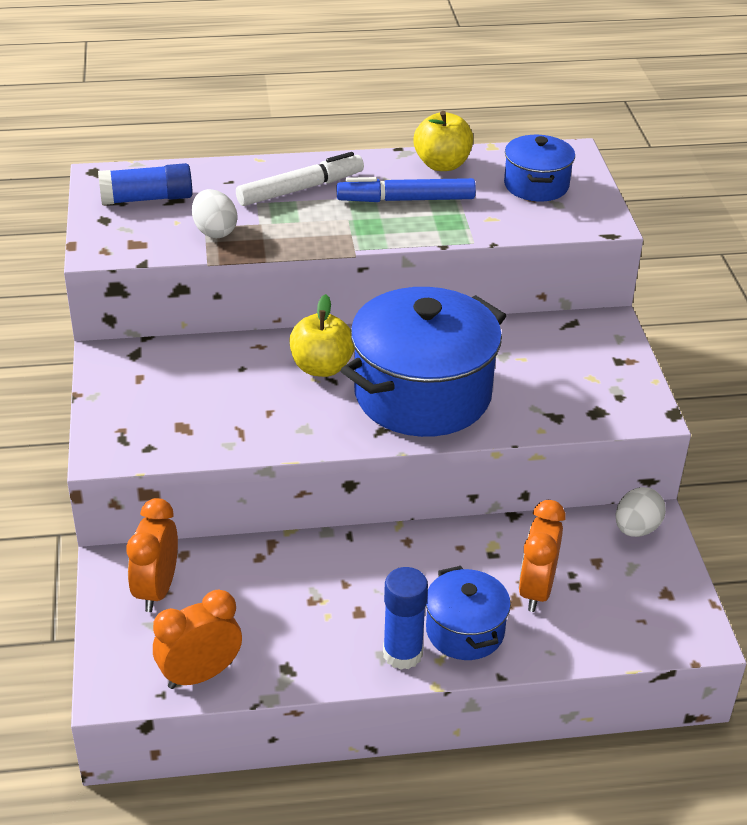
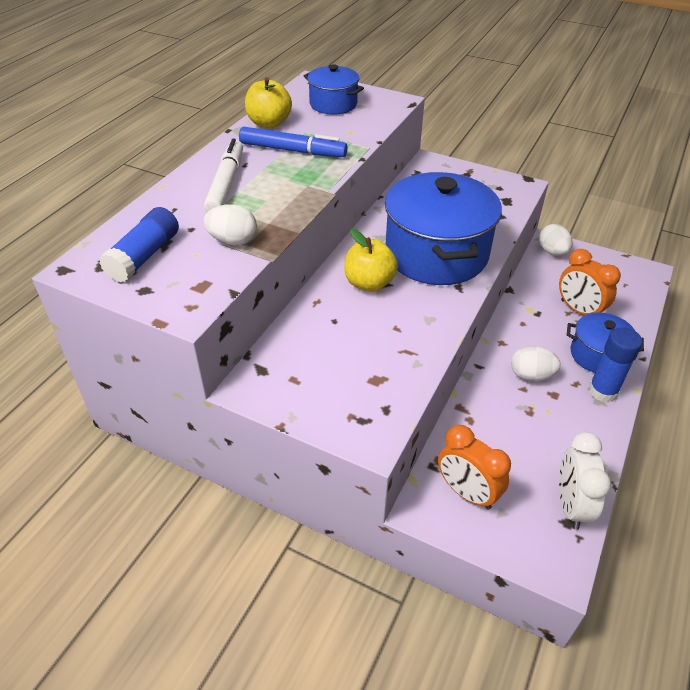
camera: 55 degrees left, 5 degrees up
orange clock [153,589,242,689] -> white clock [559,432,611,530]
blue marker [337,177,476,202] -> blue marker turned 105 degrees counterclockwise [239,127,348,157]
none -> white egg [511,346,561,382]

